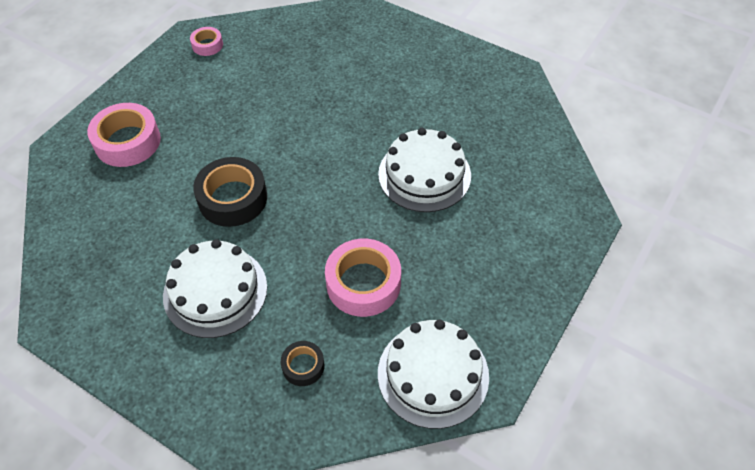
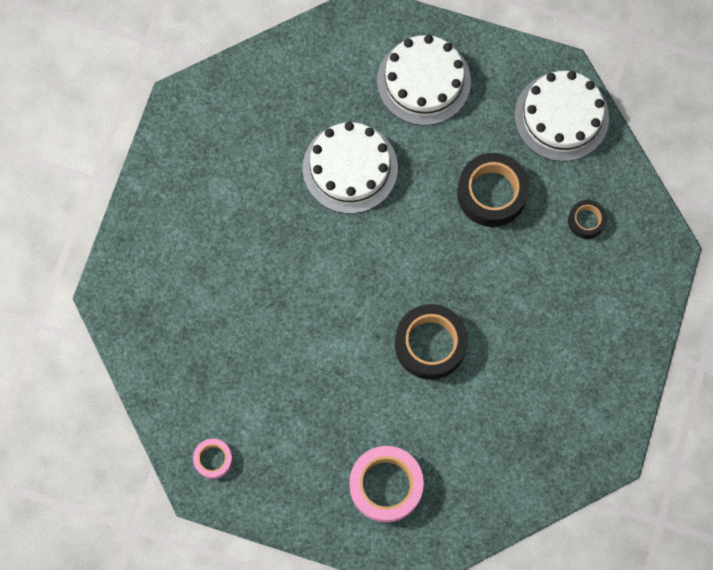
camera: 105 degrees left, 20 degrees up
white cake [163,239,267,338] -> white cake moved to [377,35,471,126]
pink tape [325,239,401,317] -> black tape [457,153,529,227]

